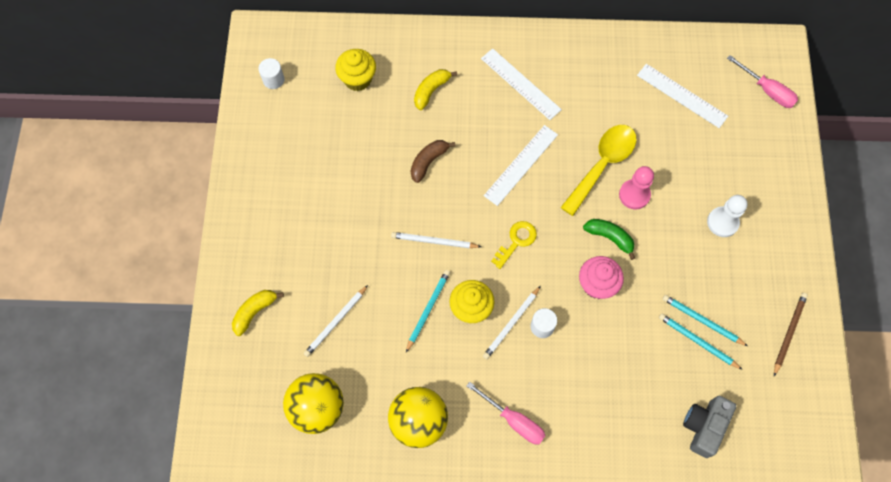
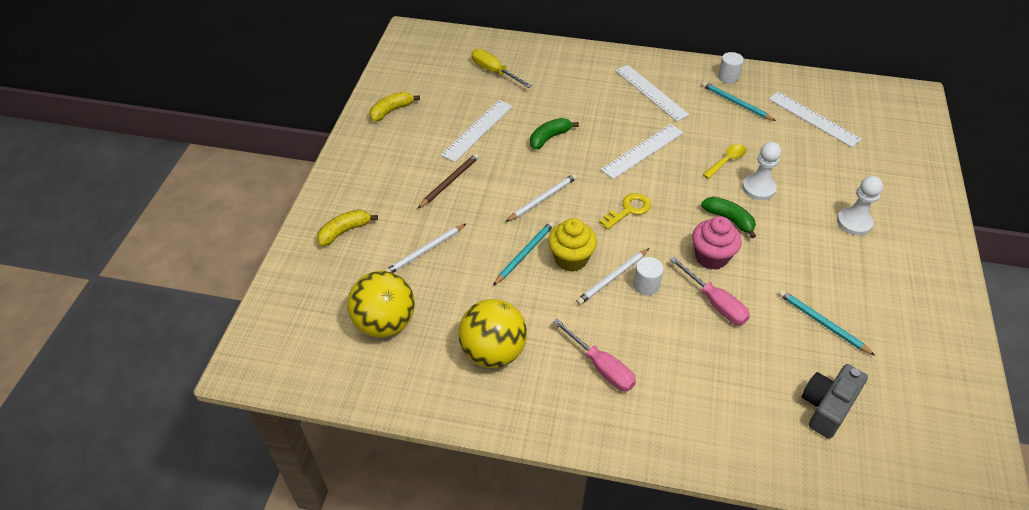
camera: 10 degrees right, 20 degrees down
white cylinder [258,58,285,89] -> white cylinder moved to [718,52,744,83]
yellow cupcake [335,49,376,91] -> yellow screwdriver [472,49,532,88]
white pencil [391,232,481,248] -> white pencil turned 120 degrees clockwise [506,174,577,222]
brown banana [411,140,456,183] -> green banana [530,118,579,149]
yellow banana [414,69,457,110] -> yellow banana moved to [370,92,420,121]
yellow spoon [560,125,636,216] -> yellow spoon [702,144,746,179], size x0.52
pink pawn [619,166,654,209] -> white pawn [742,142,781,200]
turquoise pencil [663,295,748,346] -> turquoise pencil moved to [702,82,776,121]
pink screwdriver [727,55,798,108] -> pink screwdriver moved to [670,257,750,325]
brown pencil [774,293,808,376] -> brown pencil moved to [417,153,479,209]
none -> white ruler [441,100,513,162]

